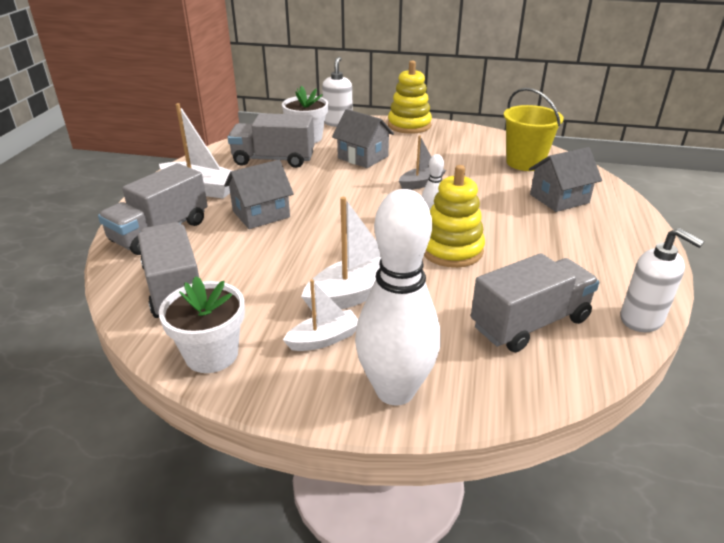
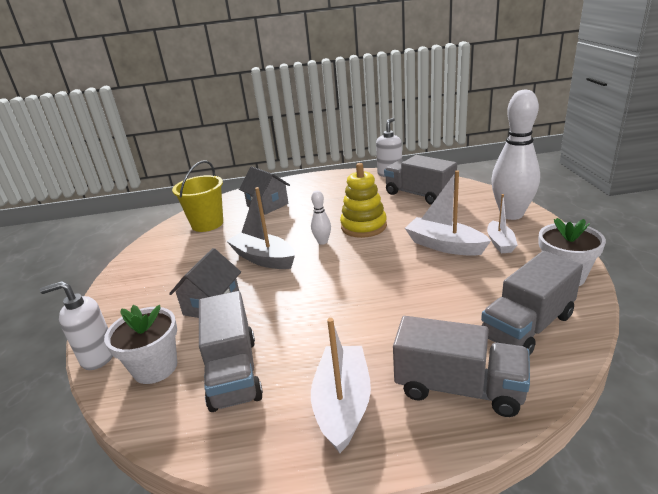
camera: 105 degrees left, 5 degrees down
grey house [224,160,294,229] -> none
white boat [283,279,358,351] -> white boat turned 135 degrees counterclockwise [487,194,518,253]
yellow stacking toy [388,60,432,134] -> none
grey boat [399,135,446,190] -> grey boat [227,187,295,269], size x1.62

